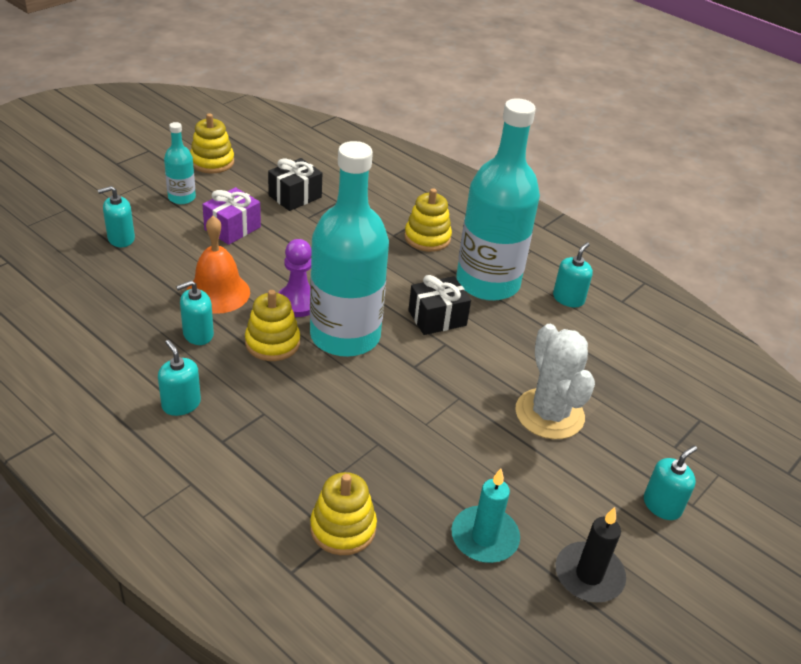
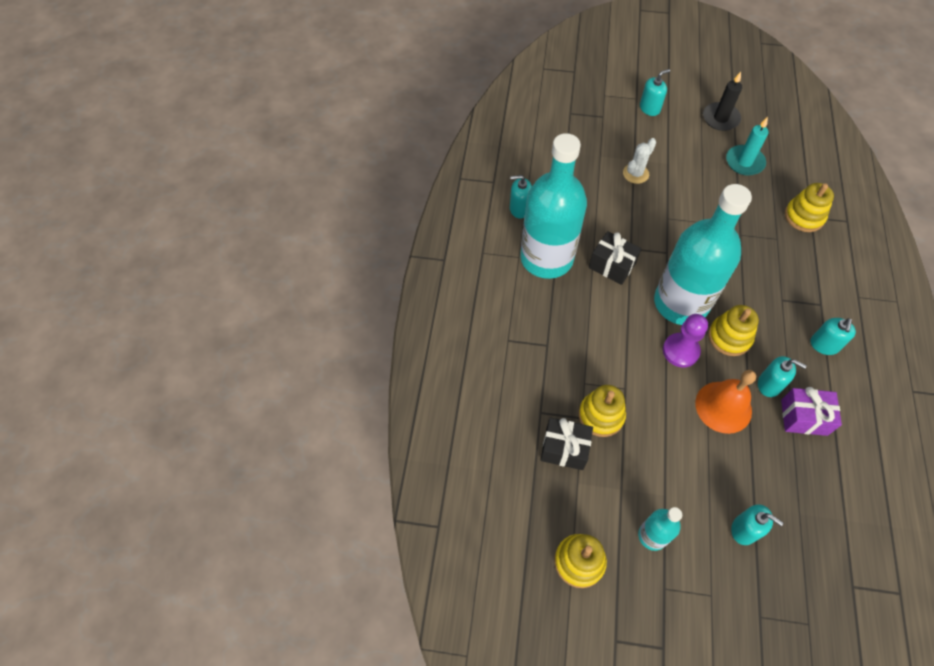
camera: 120 degrees left, 20 degrees up
purple gift [202,187,261,245] -> purple gift moved to [781,387,842,436]
yellow stacking toy [404,188,452,252] -> yellow stacking toy moved to [579,385,626,437]
white cactus [515,324,595,439] -> white cactus [623,138,656,184], size x0.57
turquoise soap dispenser [644,446,697,520] -> turquoise soap dispenser turned 135 degrees clockwise [640,69,670,116]

